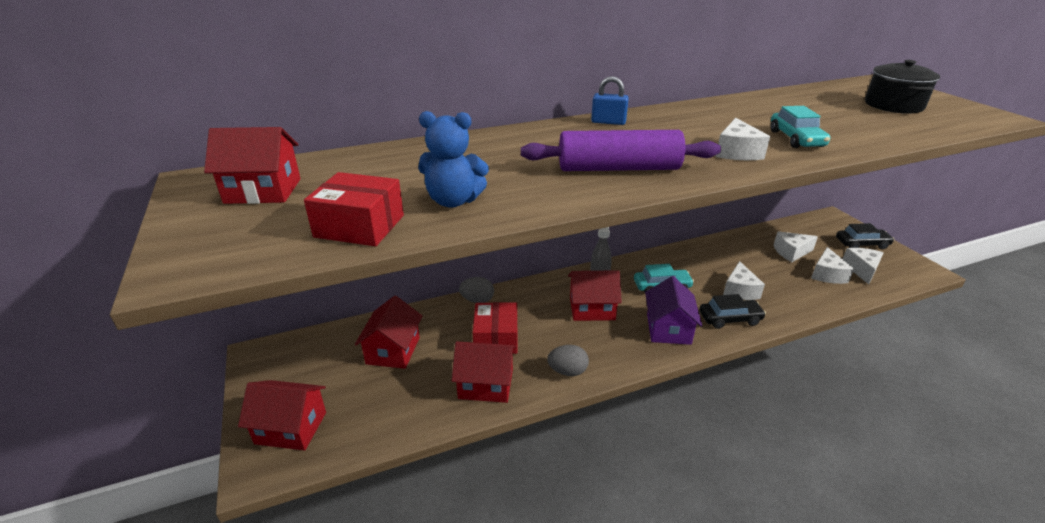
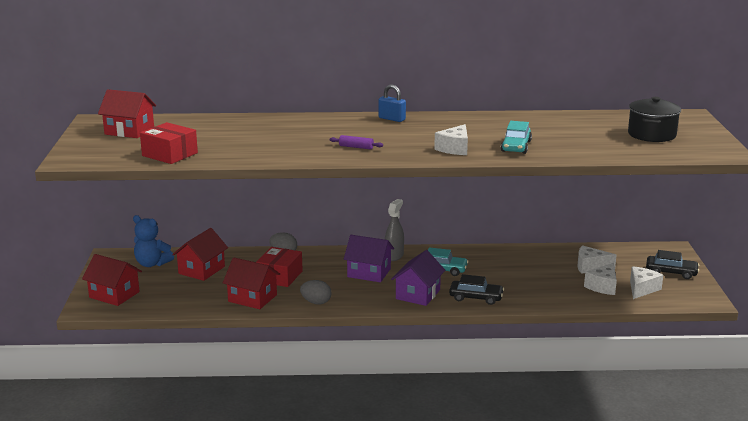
camera: 20 degrees right, 10 degrees down
blue teddy bear [418,111,489,208] -> blue teddy bear moved to [133,215,174,267]
purple rolling pin [521,130,721,171] -> purple rolling pin [330,135,383,150], size x0.40
red house [568,270,622,321] -> purple house [344,235,394,282]
white cheese [723,261,765,300] -> none

